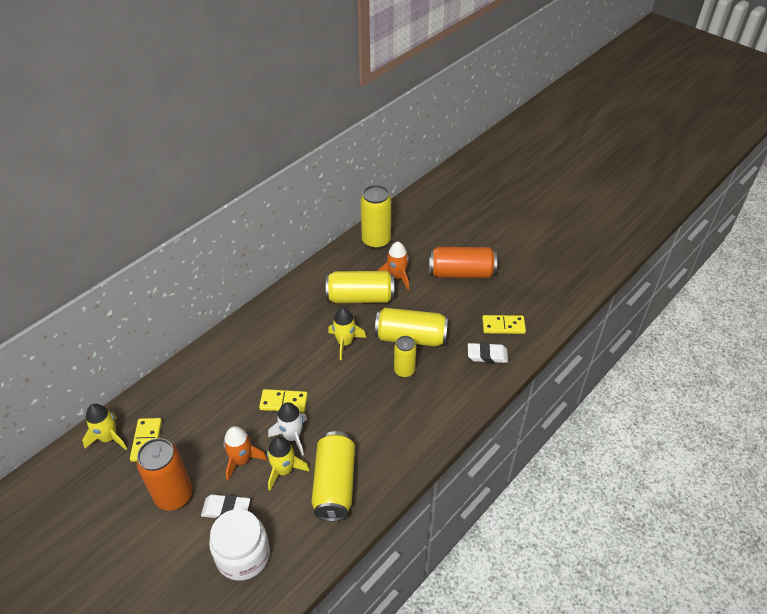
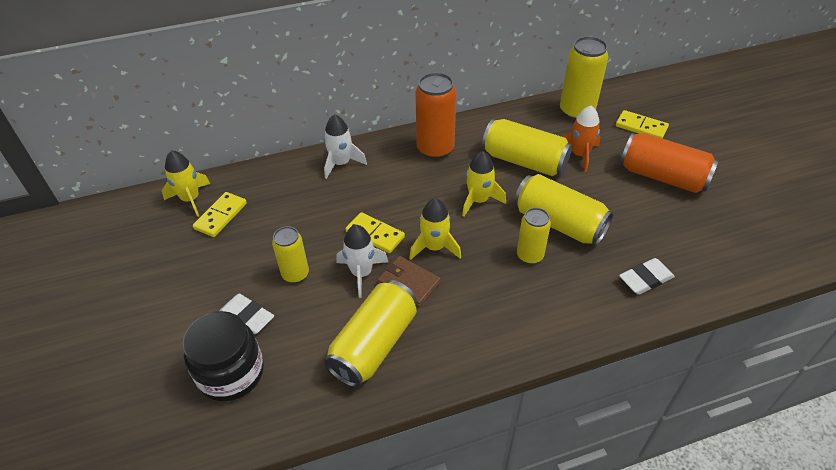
camera: 30 degrees right, 0 degrees up
orange can [137,438,192,511] -> orange can moved to [415,73,456,159]
white jar [209,509,270,581] -> black jar [182,311,264,401]
orange rocket [223,426,267,481] -> yellow can [272,226,309,283]
yellow rocket [267,436,310,491] -> yellow rocket moved to [409,198,461,260]
white eraser [468,343,508,363] -> white eraser turned 60 degrees counterclockwise [619,258,675,295]
yellow domino [482,315,526,334] -> yellow domino moved to [616,110,669,139]
none -> white rocket [324,114,367,179]
none -> brown wallet [377,256,441,307]

